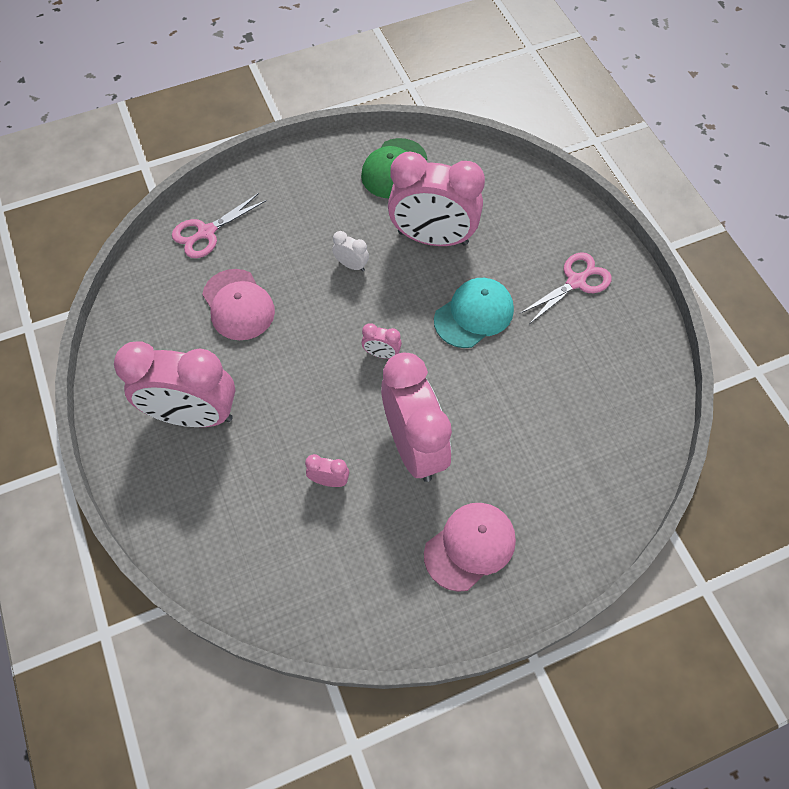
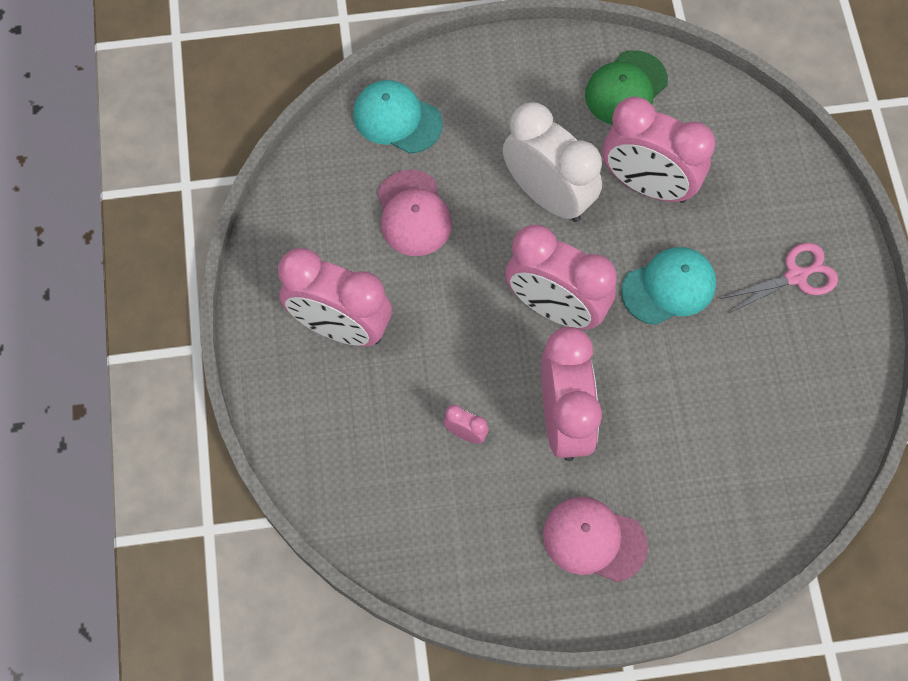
camera: 15 degrees right, 5 degrees up
pink scissors [172,193,267,258] -> turquoise cap [353,80,443,154]
white clock [332,231,369,271] -> white clock [503,102,602,222], size x2.48
pink clock [361,323,402,359] -> pink clock [505,225,617,330], size x2.48
pink cap [424,503,516,592] -> pink cap turned 135 degrees counterclockwise [543,497,648,582]

